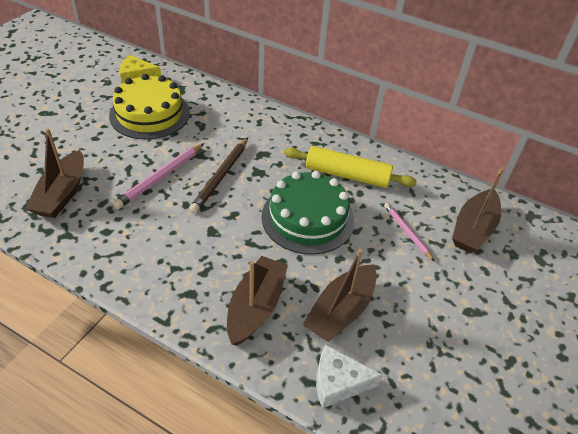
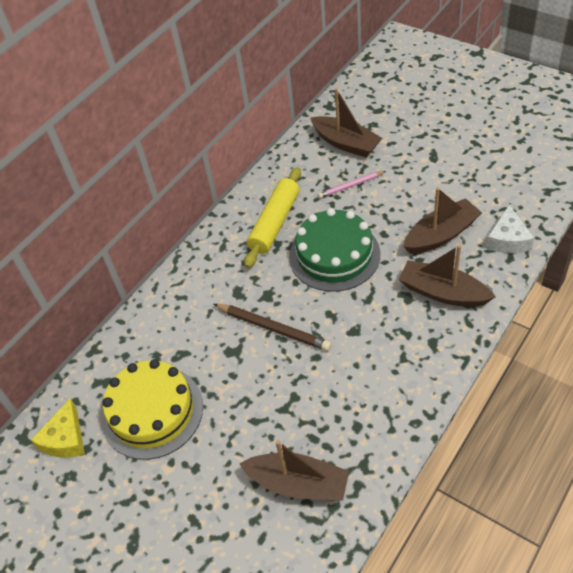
camera: 75 degrees left, 5 degrees up
pink pencil [113,143,204,209] -> none
brown boat [303,249,377,342] -> brown boat turned 75 degrees counterclockwise [403,187,482,254]

